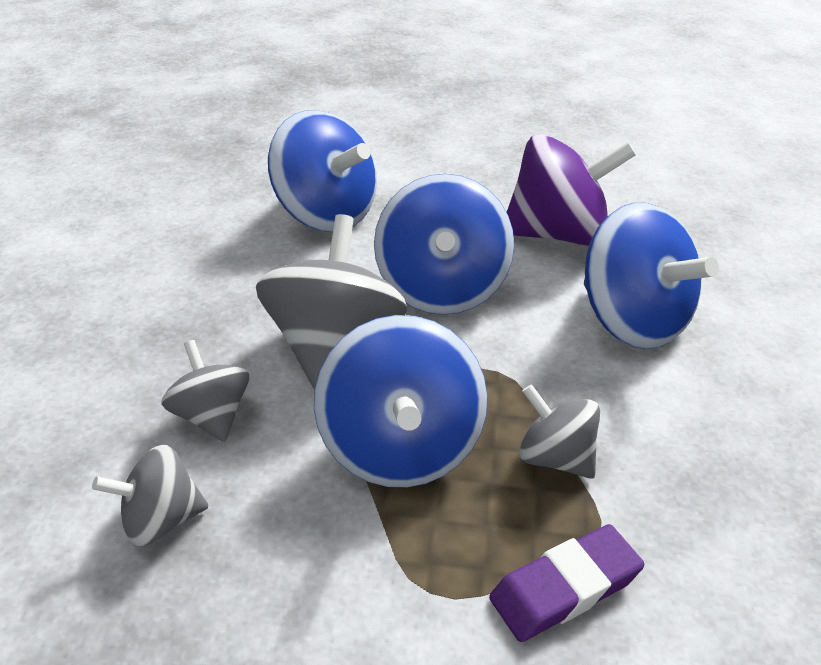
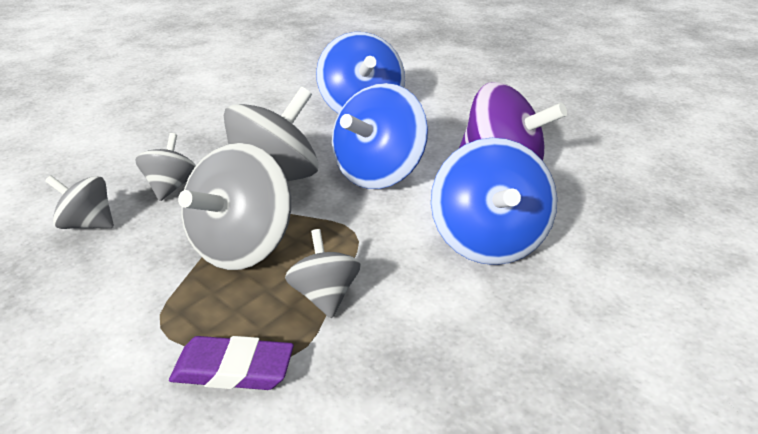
camera: 35 degrees right, 5 degrees down
blue spinning top [314,315,488,488] -> grey spinning top [178,143,291,270]

